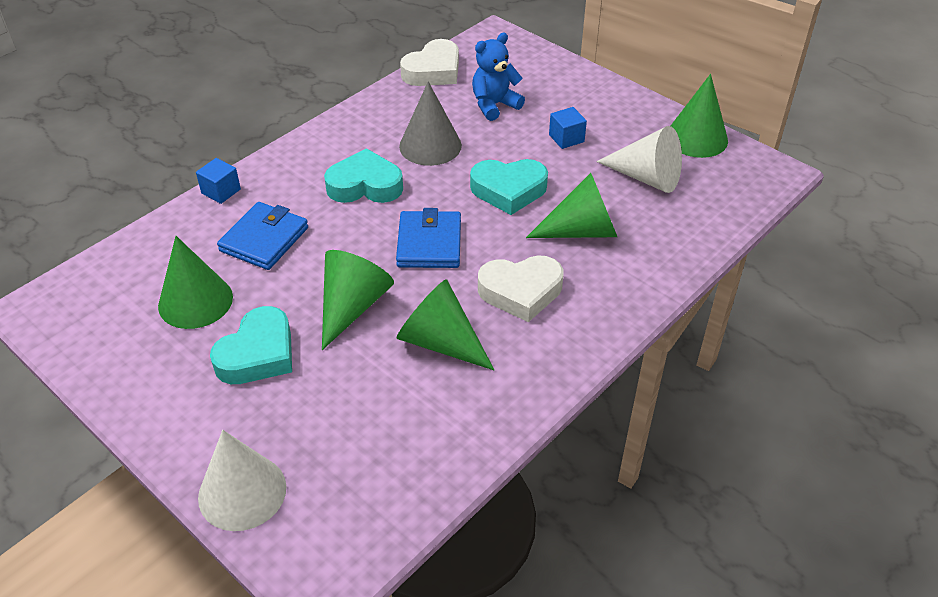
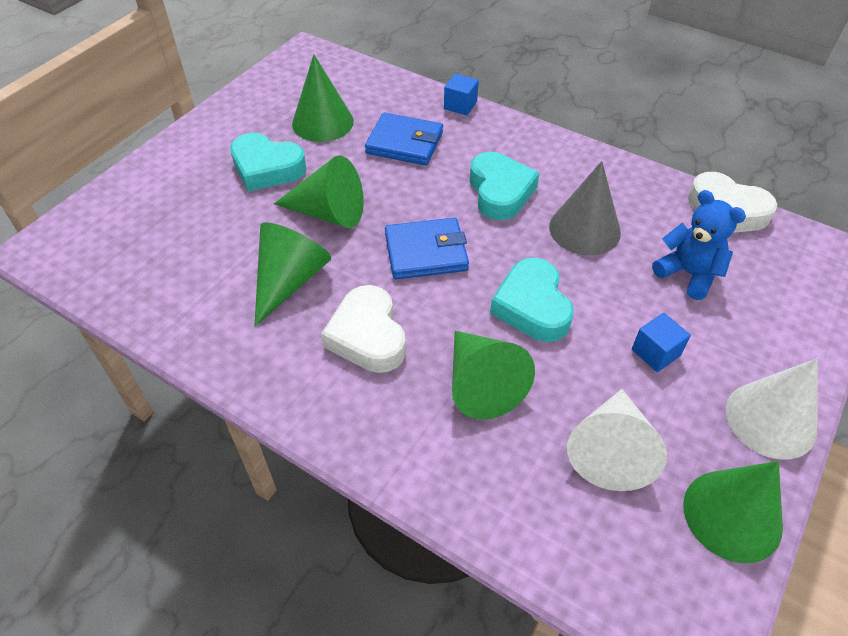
camera: 80 degrees right, 5 degrees up
white cone [198,430,286,531] -> white cone moved to [726,358,818,460]

